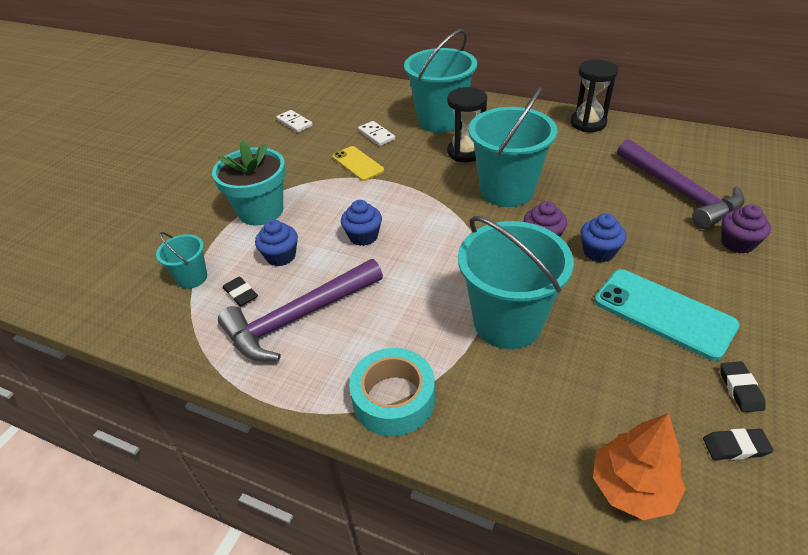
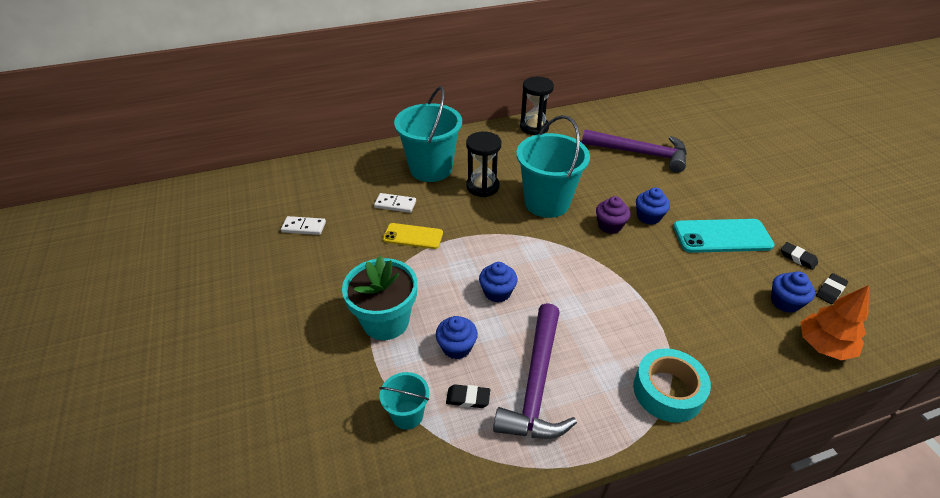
camera: 45 degrees left, 0 degrees up
turquoise bucket [458,216,574,349] -> none
purple cupcake [721,204,771,254] -> none
none -> blue cupcake [771,271,815,313]

